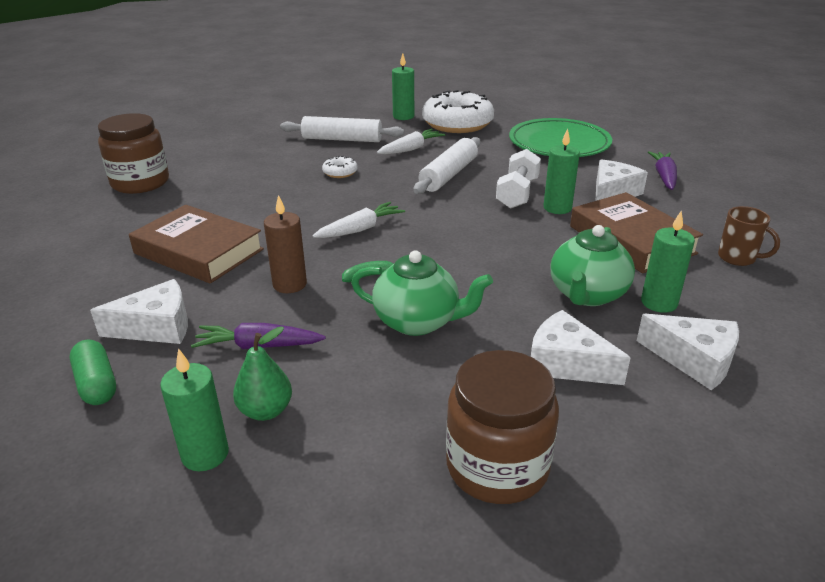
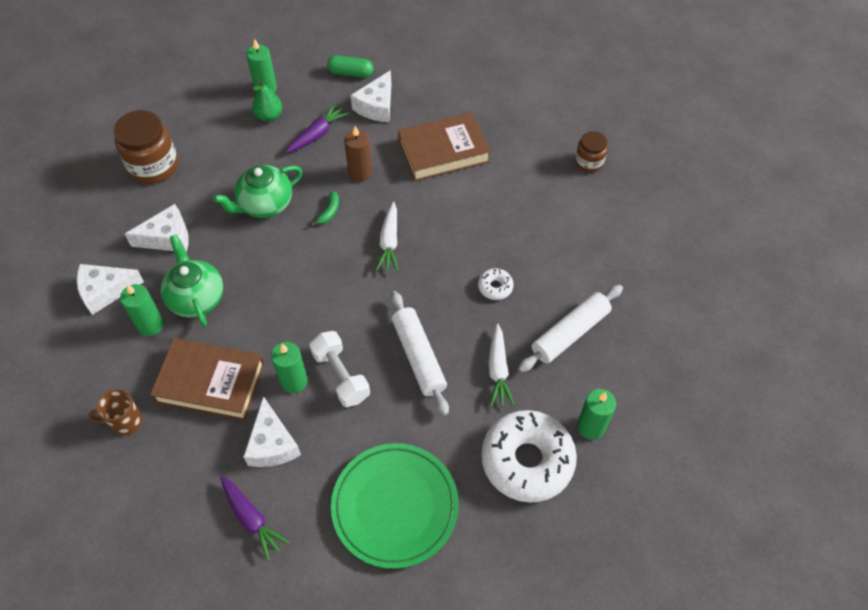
camera: 130 degrees right, 25 degrees up
brown jar [98,113,169,194] -> brown jar [575,131,608,173], size x0.57

